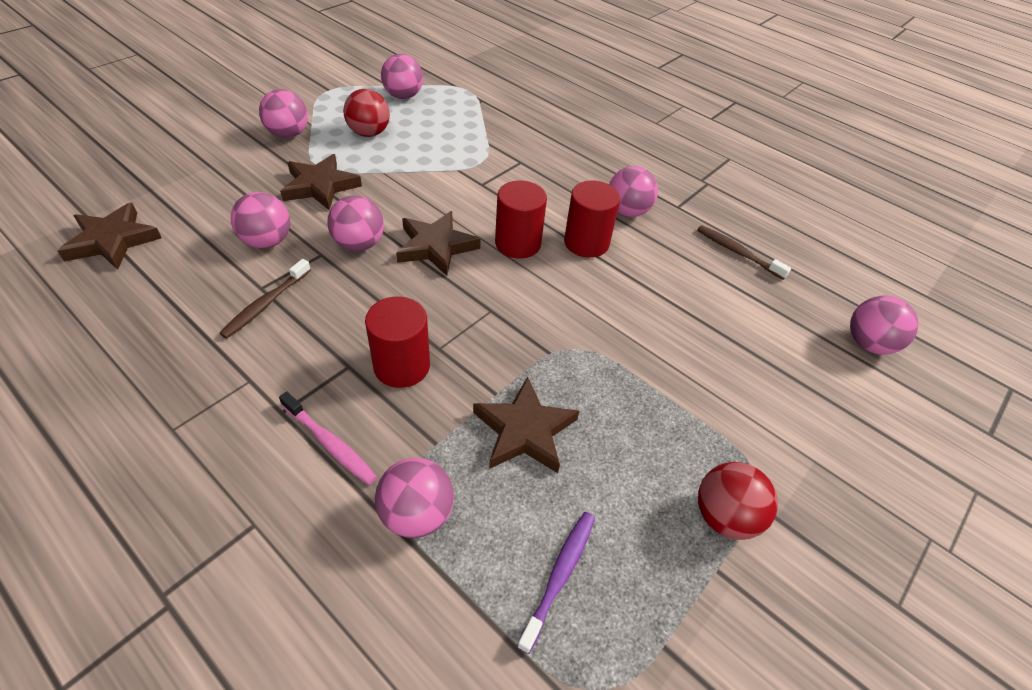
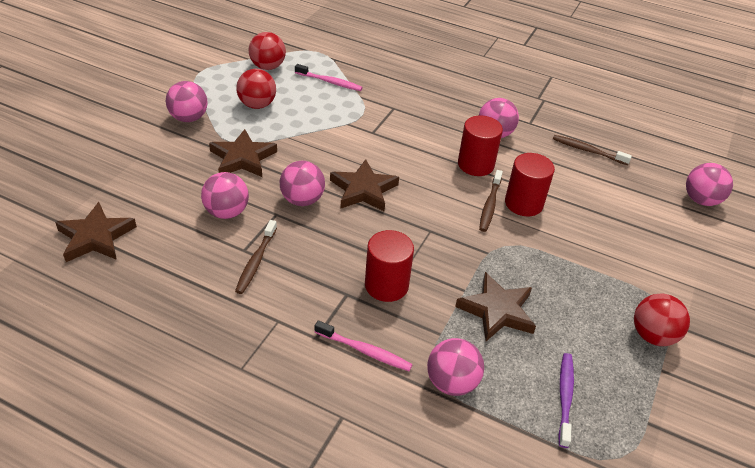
camera: 15 degrees left, 5 degrees down
pink ball [381,54,423,99] -> red ball [249,32,286,70]
red cylinder [495,181,547,259] -> red cylinder moved to [505,153,555,216]
none -> pink toothbrush [295,64,363,91]
none -> brown toothbrush [479,170,503,232]

